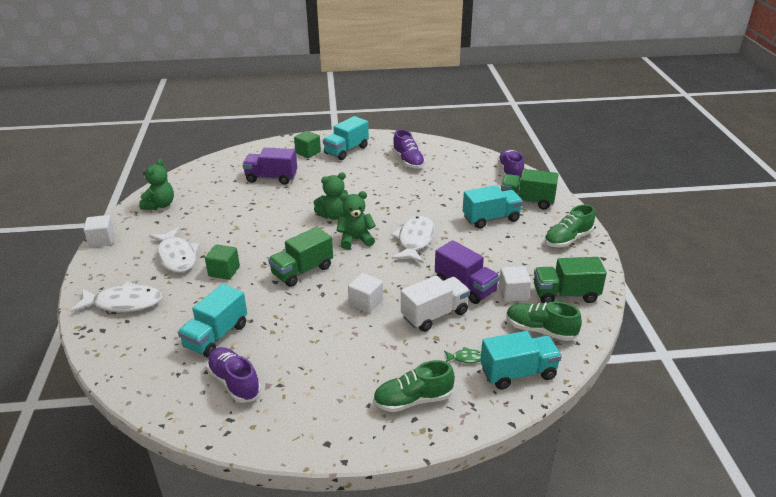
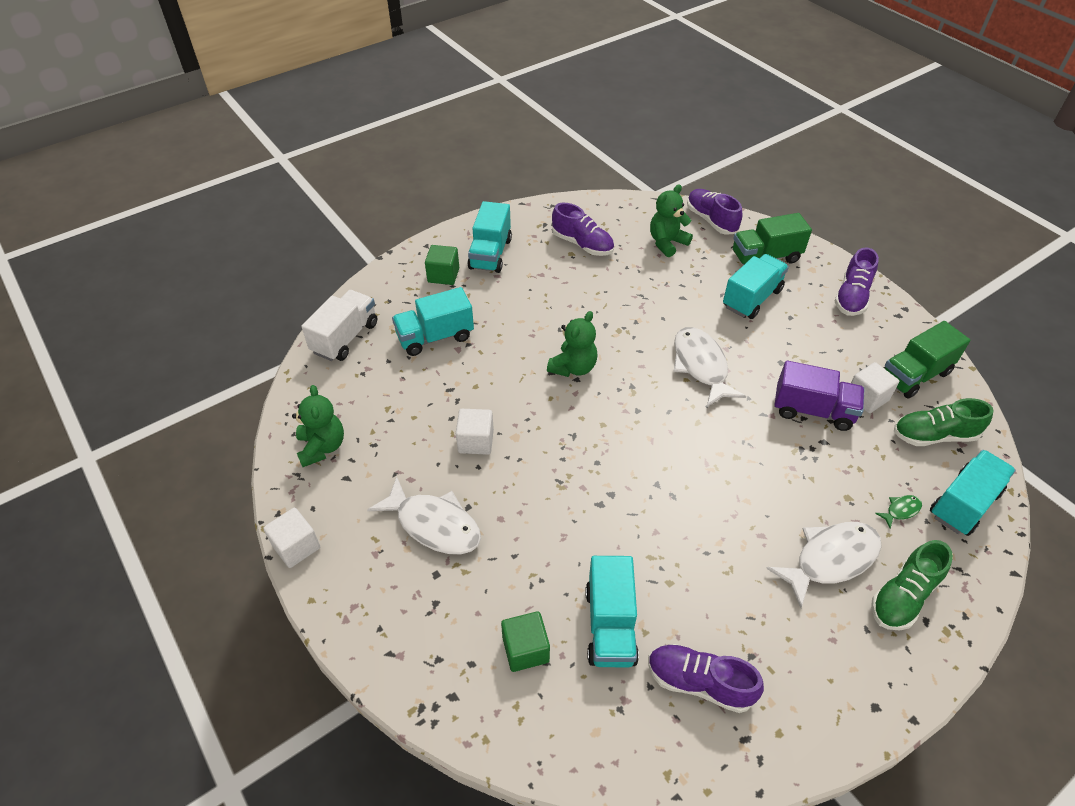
camera: 30 degrees left, 15 degrees up
white fish [70,281,162,312] -> white fish moved to [766,522,882,608]
green cube [205,244,240,280] -> green cube moved to [501,611,550,672]
purple truck [242,148,297,185] -> turquoise truck [392,287,474,356]
green truck [268,227,333,287] -> none
green teddy bear [336,191,376,249] -> green teddy bear moved to [650,184,693,257]
white cube [348,273,383,313] -> white cube moved to [456,409,494,455]
white truck [401,275,470,332] -> white truck moved to [301,290,377,361]
green shoe [545,204,595,247] -> purple shoe [834,247,879,316]

